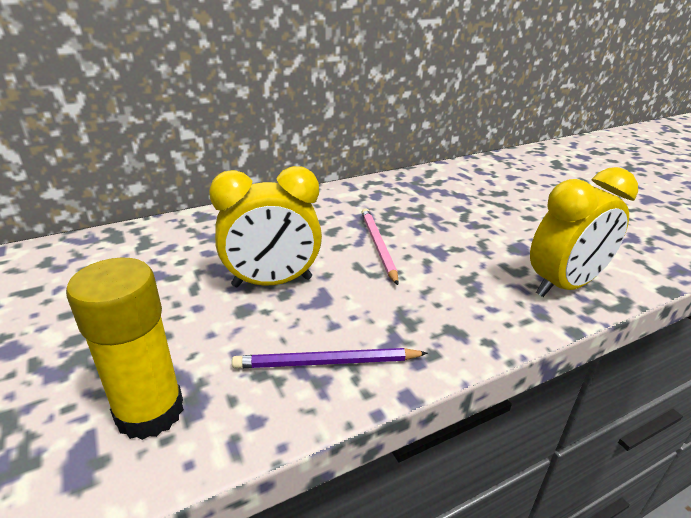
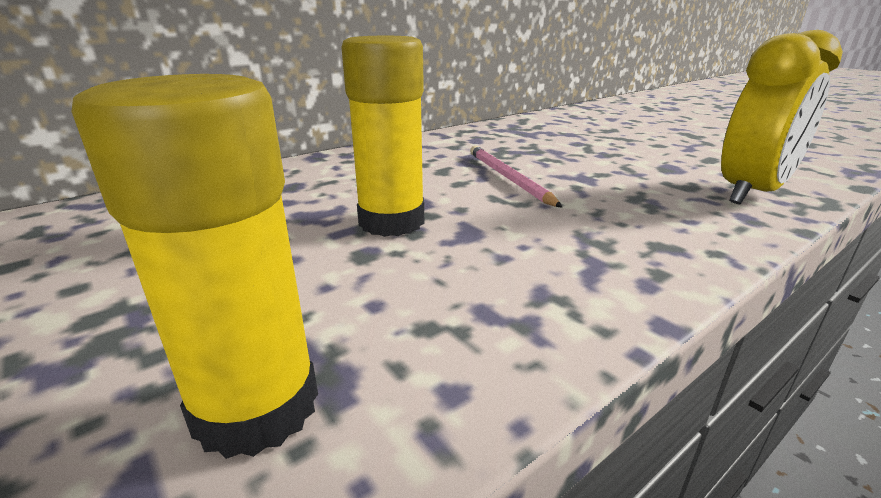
camera: 10 degrees left, 5 degrees down
yellow clock [209,166,322,287] -> yellow glue stick [341,36,424,237]
purple pencil [232,348,428,368] -> none

